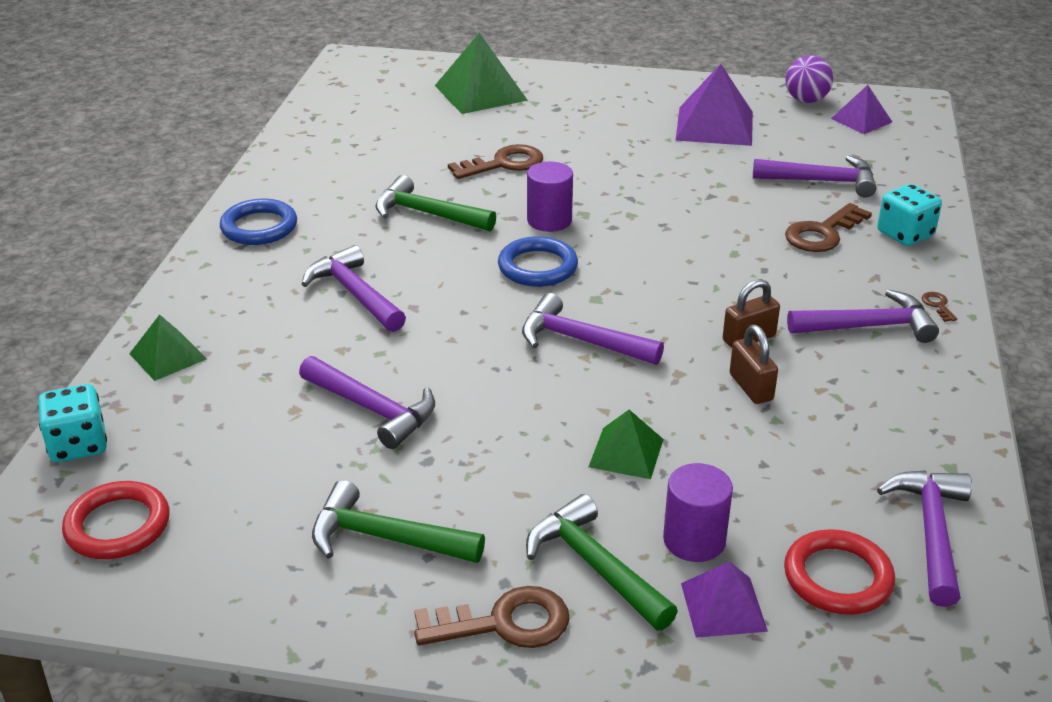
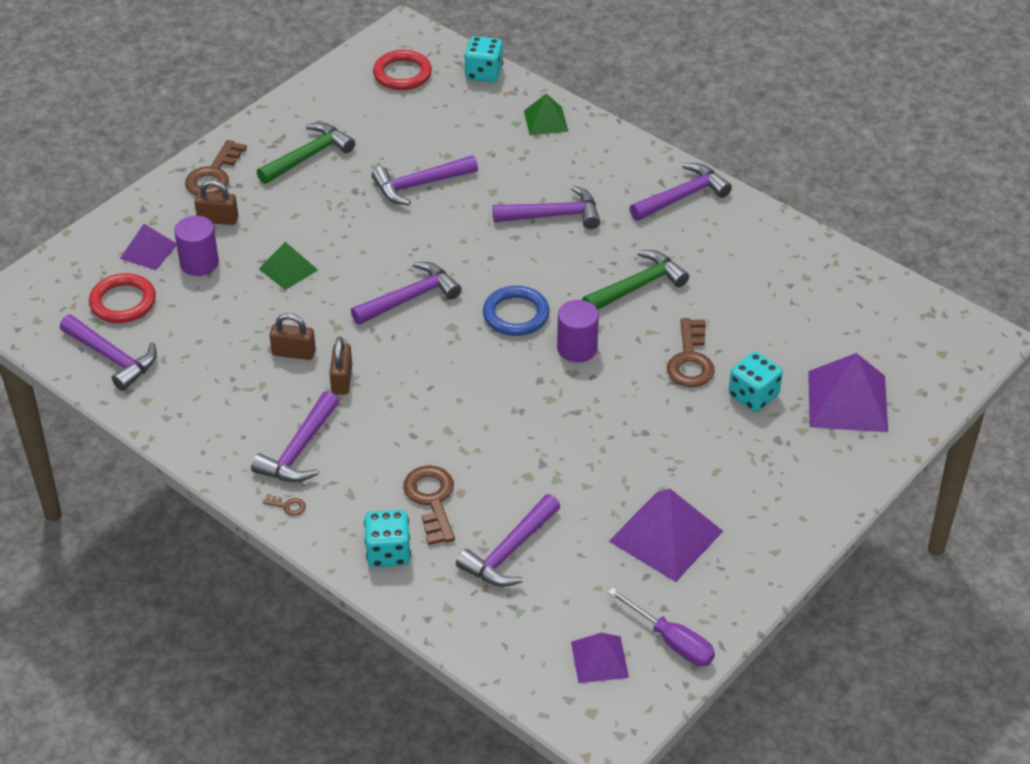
camera: 120 degrees right, 10 degrees up
blue ring [220,199,297,245] -> purple hammer [630,163,732,221]
green pyramid [435,33,528,114] -> purple pyramid [808,353,888,432]
green hammer [526,494,678,631] -> brown padlock [194,180,238,225]
purple ball [785,55,833,103] -> purple screwdriver [608,587,715,666]
none -> turquoise dice [728,352,783,412]

